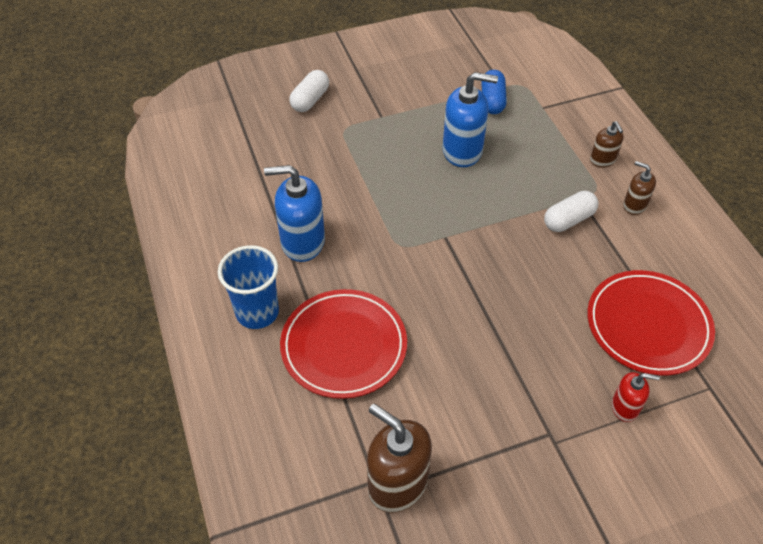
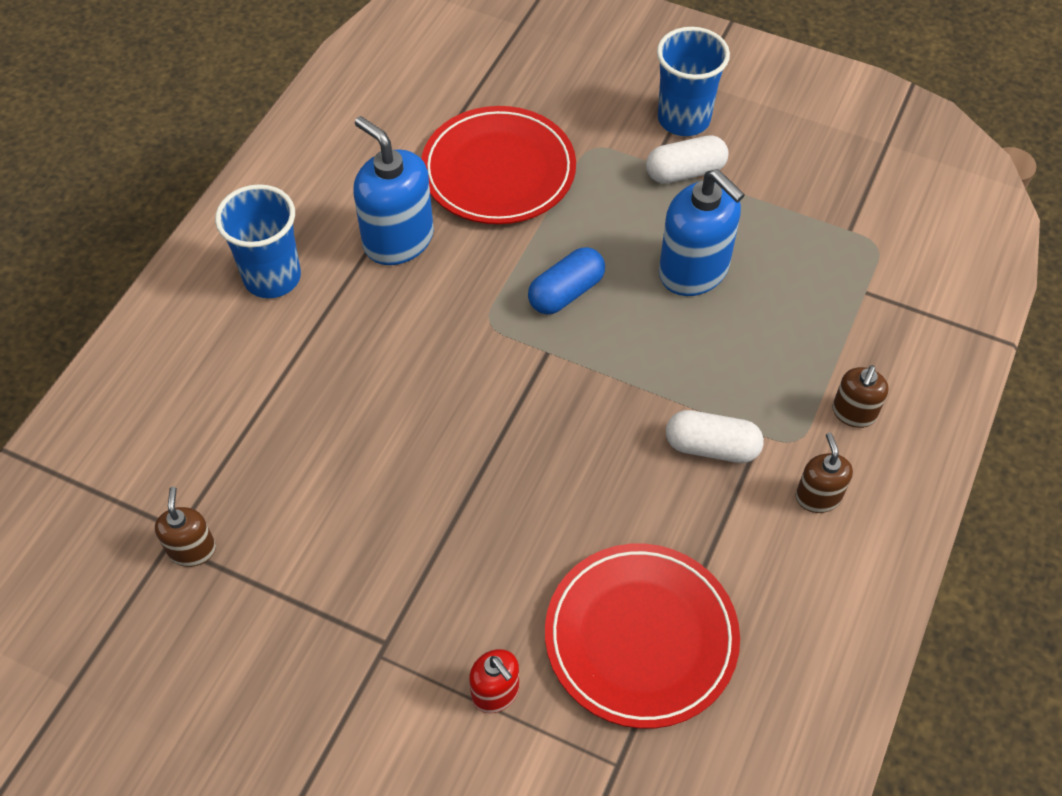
camera: 45 degrees right, 5 degrees up
red plate [280,289,407,399] -> red plate moved to [421,106,576,224]
white capsule [289,70,329,112] -> white capsule moved to [646,135,729,184]
brown soap dispenser [367,404,432,513] -> brown soap dispenser [155,487,216,567], size x0.54
blue capsule [481,70,507,114] -> blue capsule moved to [528,247,605,314]
none -> blue cup [657,27,730,136]

